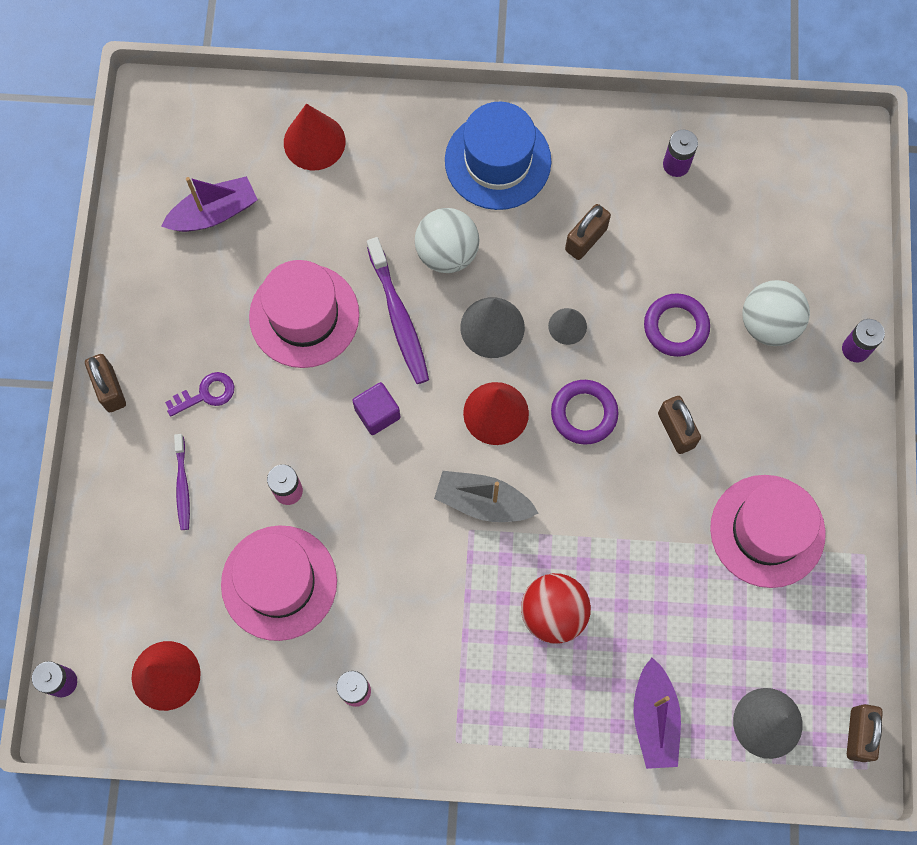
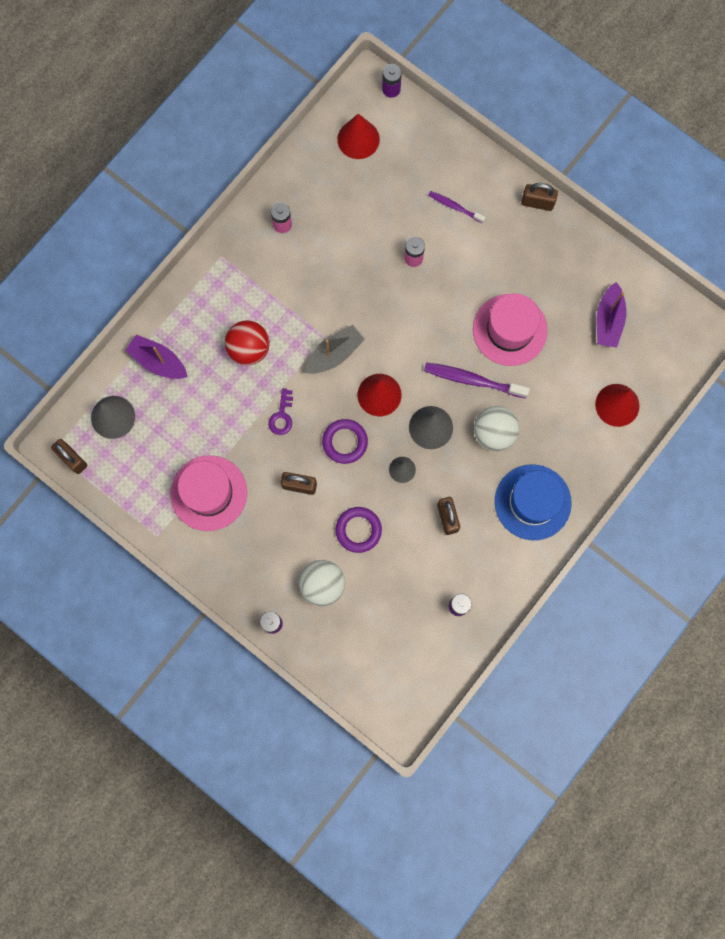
camera: 125 degrees right, 5 degrees up
purple key [165,372,234,417] -> purple key moved to [268,388,293,435]
pink hat [221,525,337,641] -> none
purple cube [352,382,400,435] -> none

